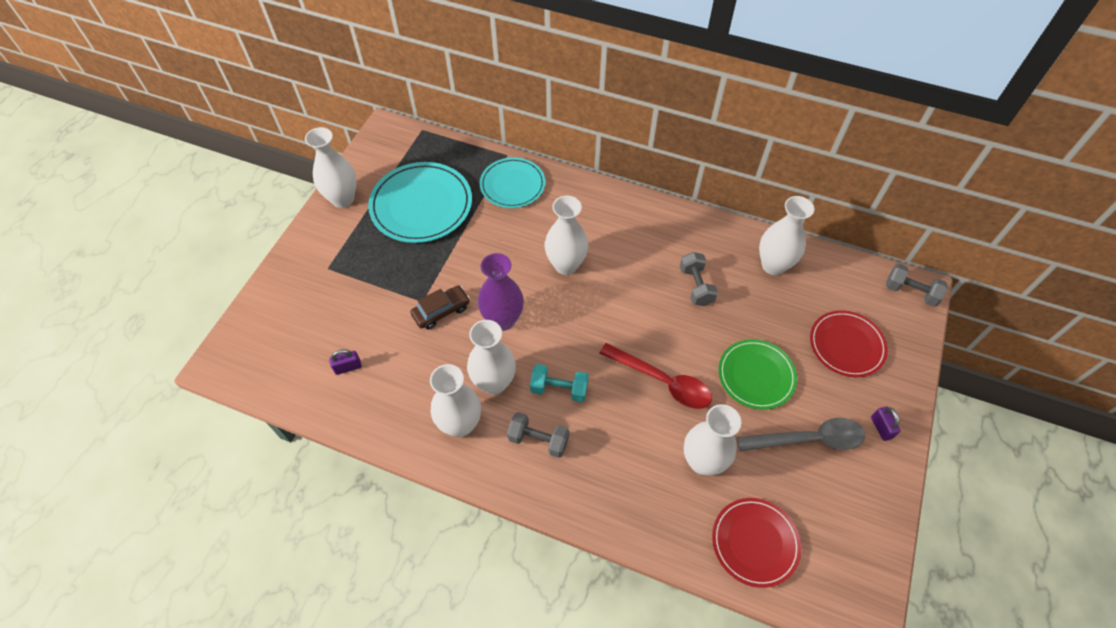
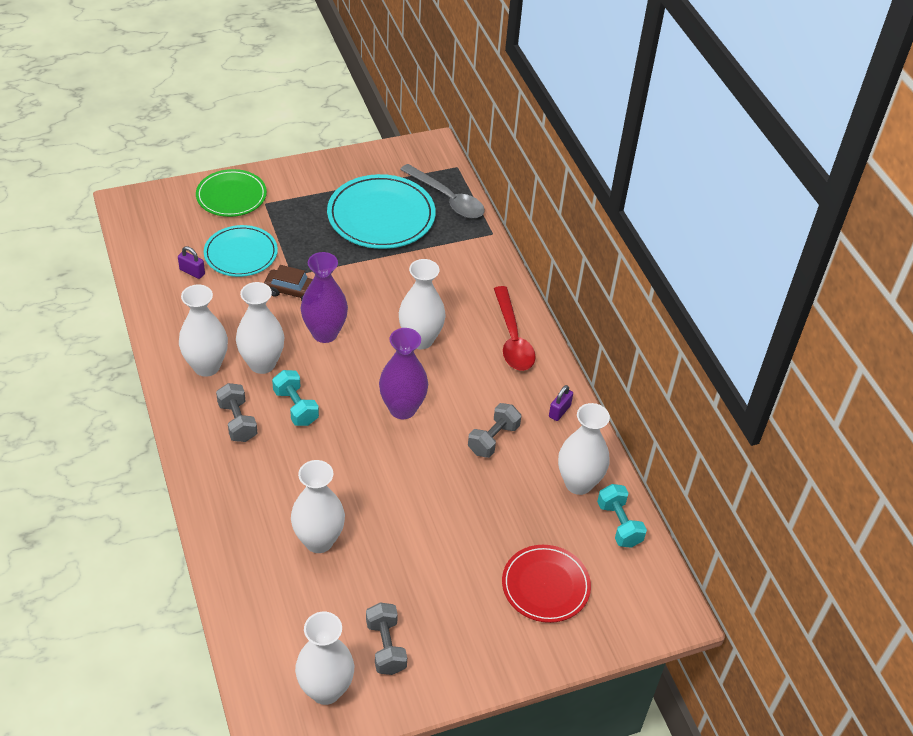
camera: 45 degrees right, 10 degrees down
white vase [305,127,357,208] -> white vase moved to [295,612,354,705]
turquoise plate [480,157,545,208] -> turquoise plate moved to [204,225,278,277]
red spoon [599,343,712,409] -> red spoon moved to [494,286,536,371]
red plate [712,498,801,588] -> none
green plate [718,339,797,410] -> green plate moved to [196,169,267,217]
grey spoon [737,418,865,451] -> grey spoon moved to [400,164,485,218]
purple padlock [871,407,901,441] -> purple padlock moved to [549,385,573,421]
grey dumbbell [886,263,948,307] -> grey dumbbell moved to [366,603,407,675]
none -> purple vase [379,328,428,419]
none -> turquoise dumbbell [597,484,647,548]

